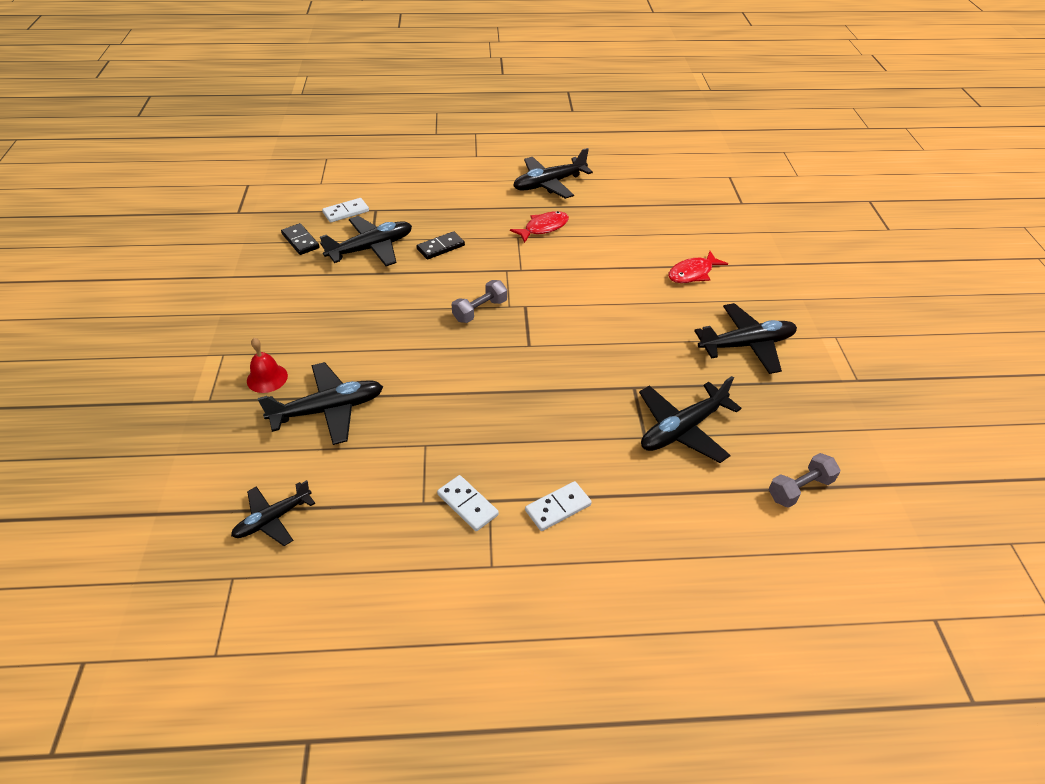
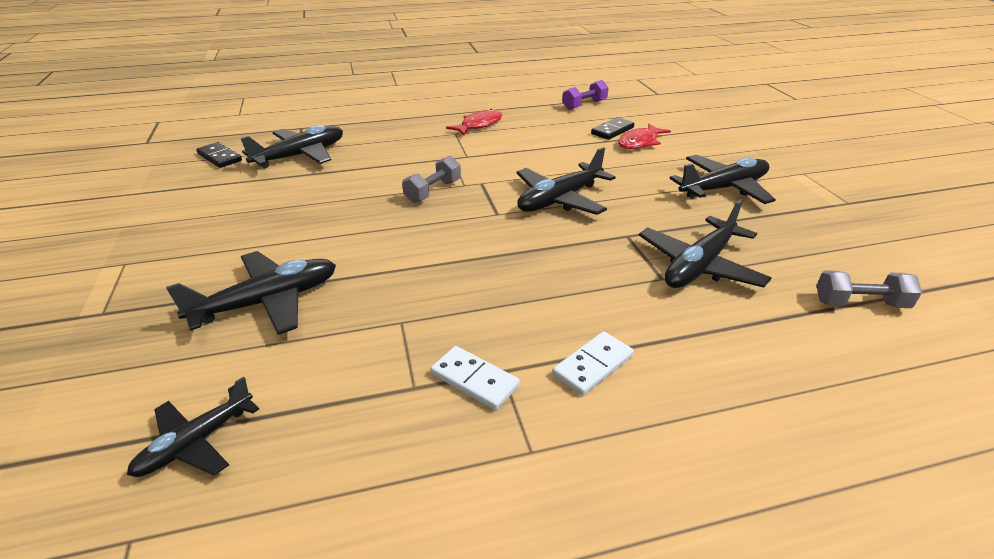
camera: 10 degrees left, 10 degrees down
red bell [247,338,288,393] -> none
white domino [322,198,369,223] -> none
black domino [416,231,465,260] -> black domino moved to [591,117,634,140]
black plane [513,148,593,199] -> black plane moved to [517,147,615,215]
grey dumbbell [769,453,840,508] -> grey dumbbell turned 45 degrees clockwise [816,270,922,308]
none -> purple dumbbell [562,80,609,110]

